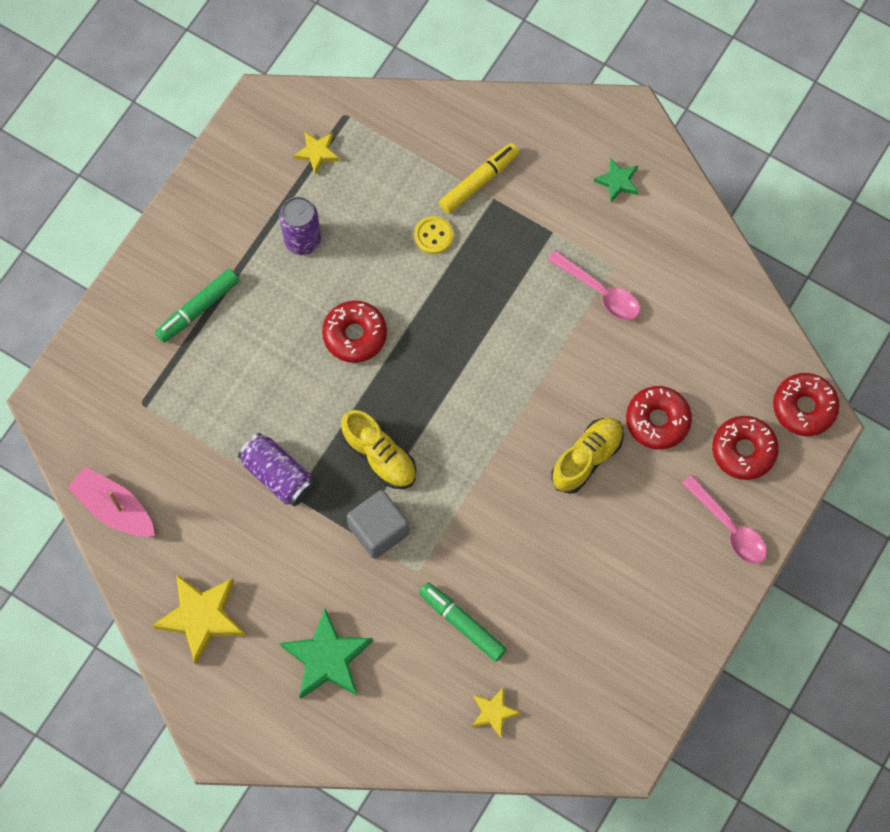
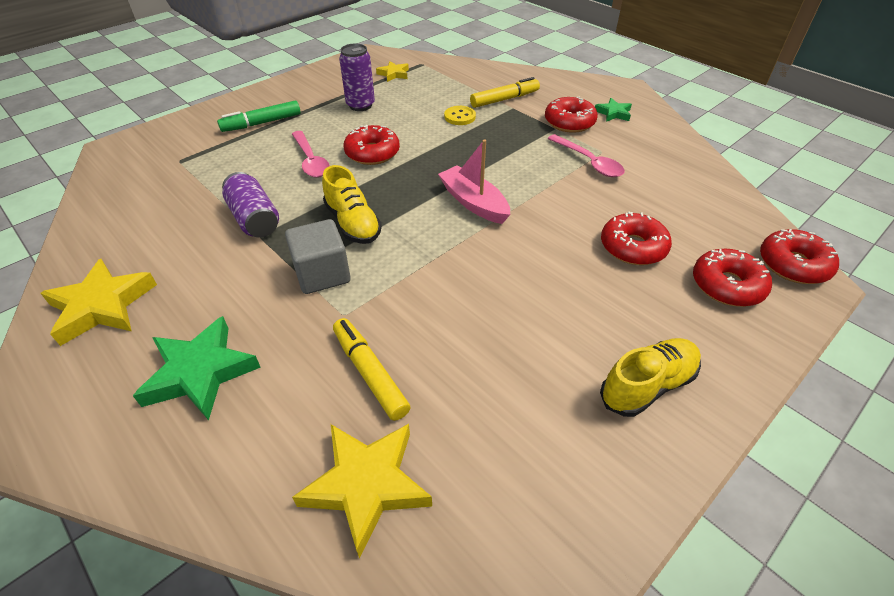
camera: 15 degrees right, 25 degrees down
pink boat [68,467,155,536] -> pink boat moved to [438,139,510,224]
green marker [419,582,507,662] -> yellow marker [333,318,411,421]
yellow star [472,687,521,738] -> yellow star [292,424,432,559], size x1.85
yellow shoe [551,418,624,494] -> yellow shoe moved to [600,338,701,417]
pink spoon [682,475,767,564] -> pink spoon moved to [292,131,330,178]
none -> red donut [545,96,598,133]

